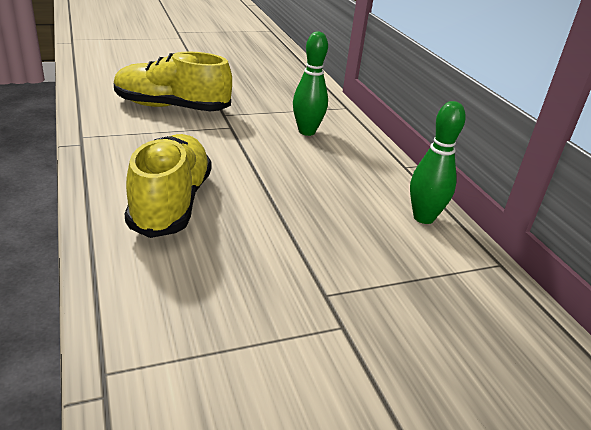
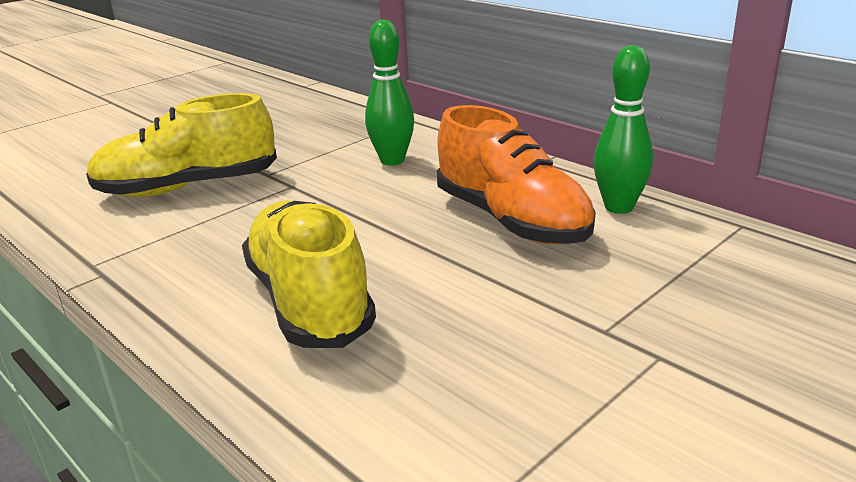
camera: 20 degrees left, 5 degrees down
none -> orange shoe [437,105,596,244]

